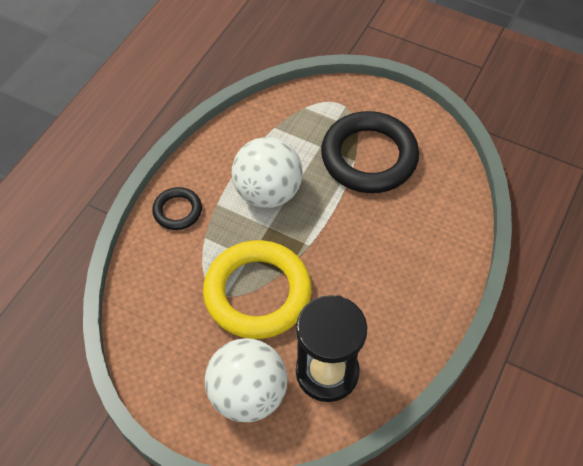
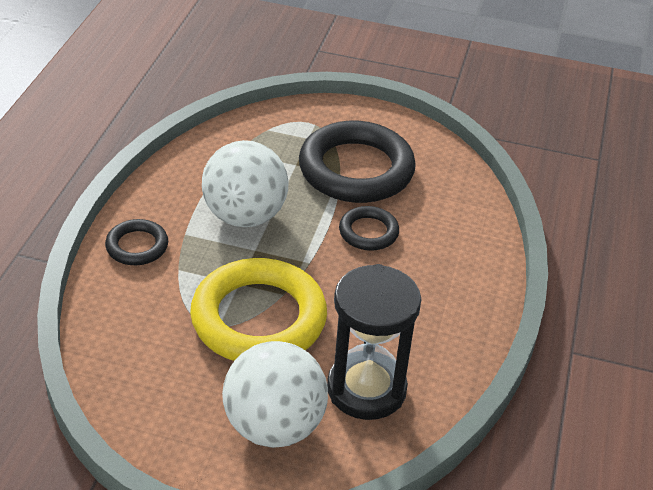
camera: 15 degrees left, 15 degrees down
none -> black ring [339,206,399,251]

